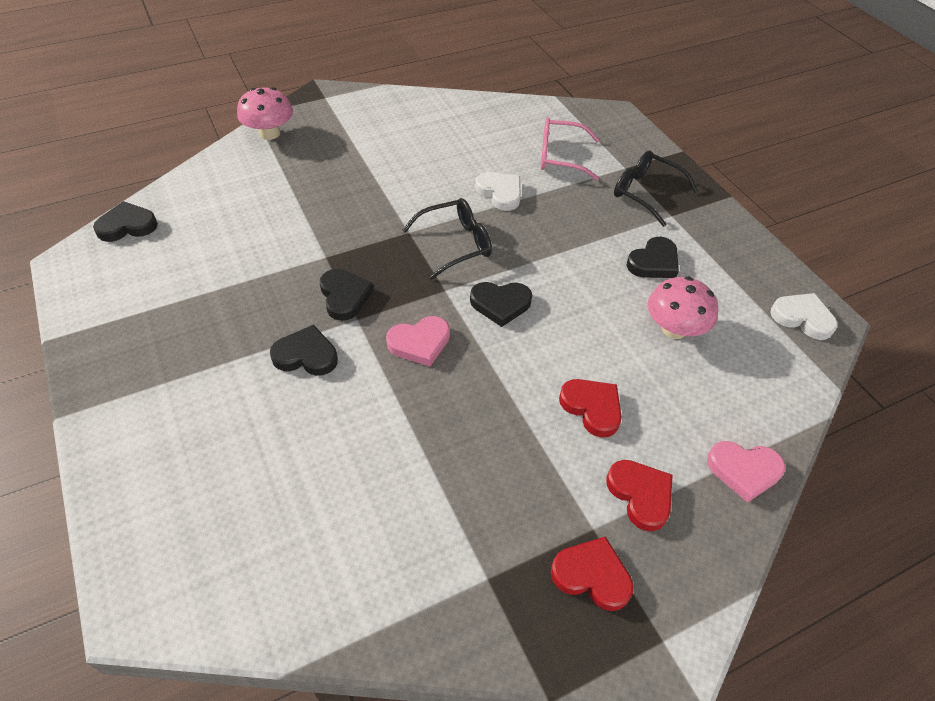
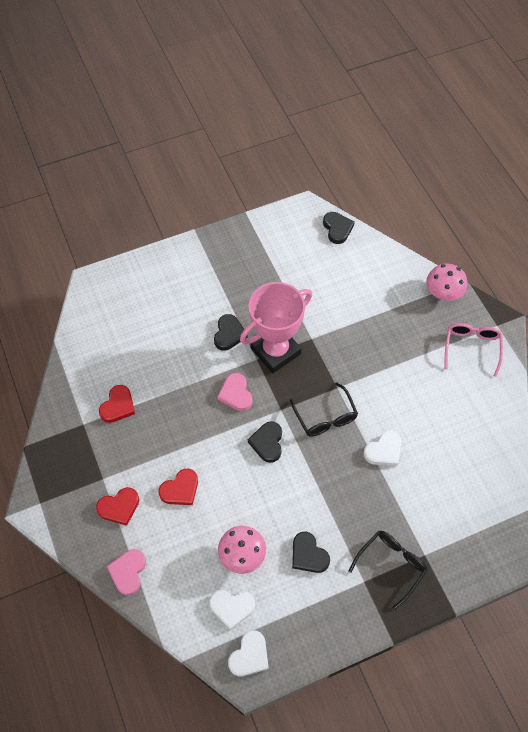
camera: 95 degrees right, 10 degrees up
black heart [320,269,374,321] -> pink trophy [240,282,312,373]
pink glasses [541,118,599,181] -> pink glasses moved to [445,323,503,377]
red heart [551,536,634,611] -> red heart moved to [99,385,135,423]
none -> white heart [209,590,255,630]

